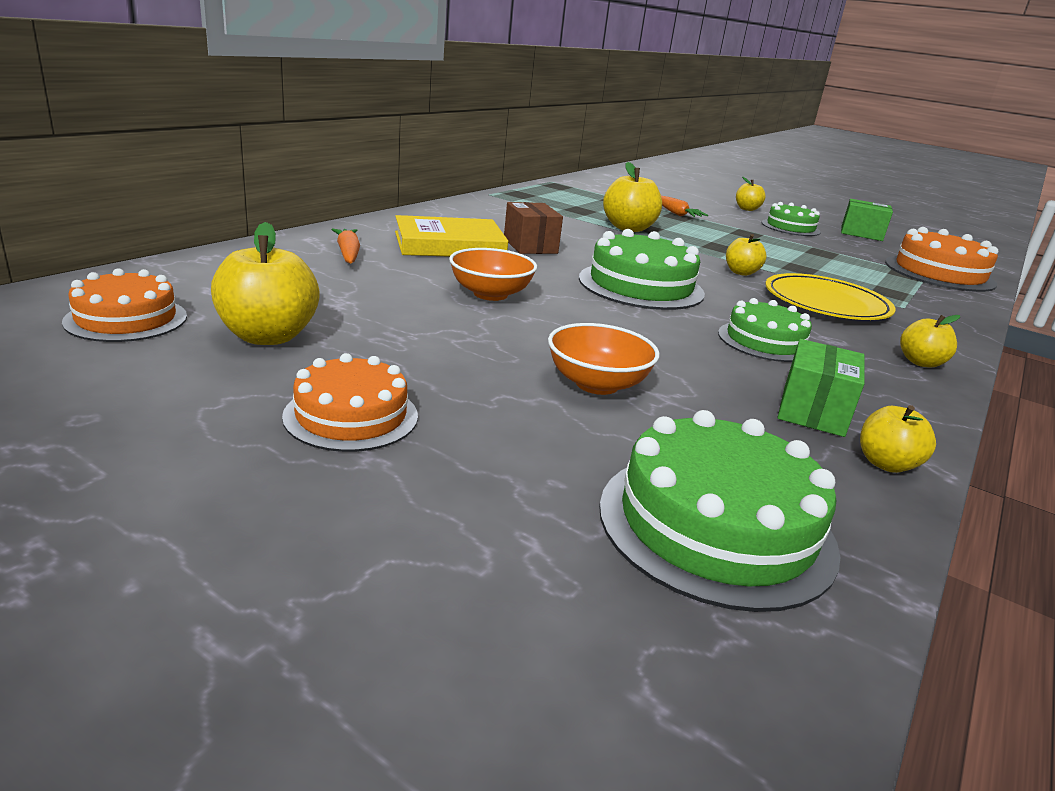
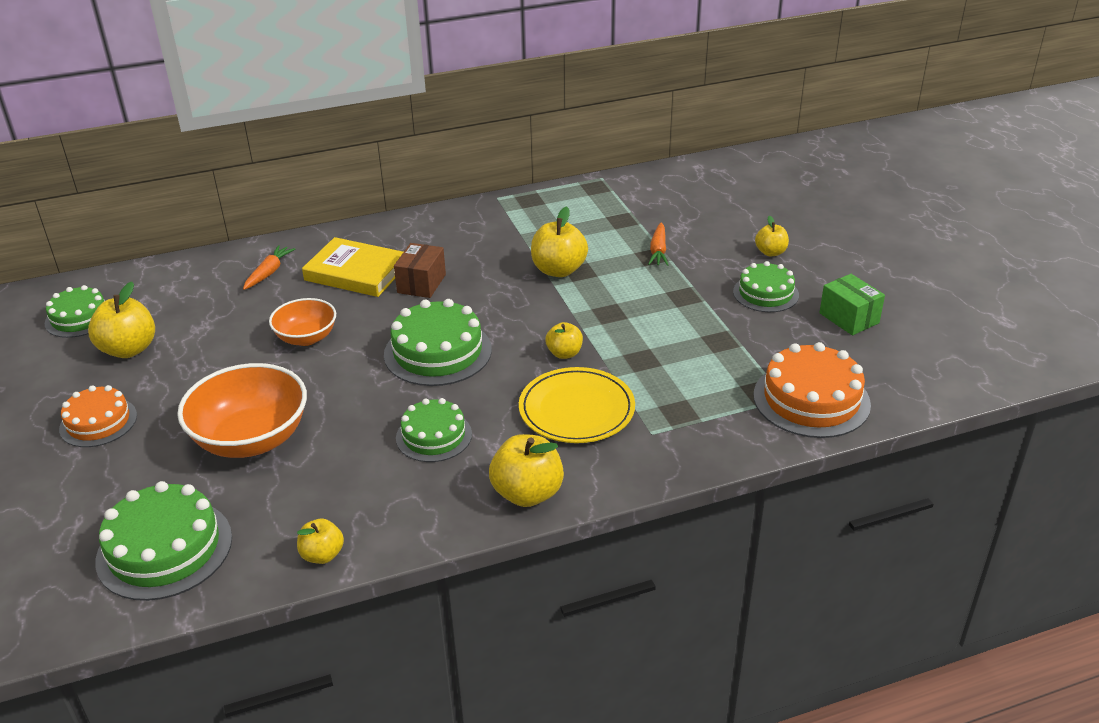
camera: 40 degrees right, 10 degrees up
orange cake [62,268,187,342] -> green cake [45,285,105,338]
orange bowl [548,323,659,395] -> orange bowl [177,363,307,458], size x1.68
green box [778,339,864,437] -> none
yellow apple [900,315,960,368] -> yellow apple [489,434,564,507], size x1.69

